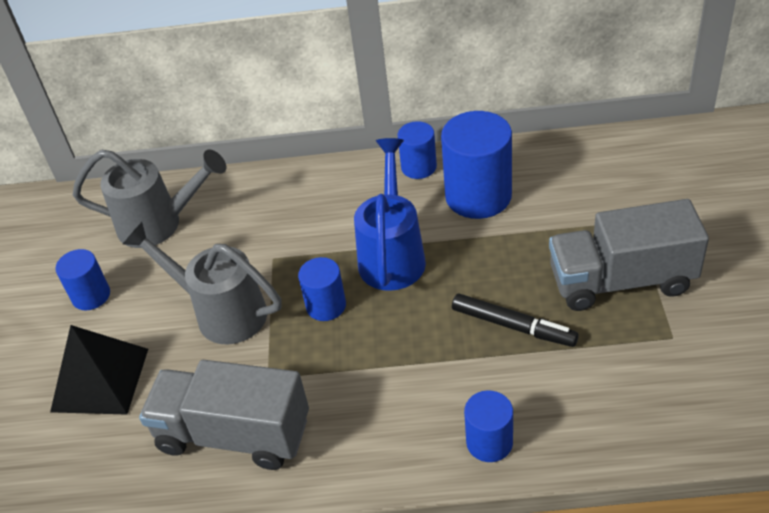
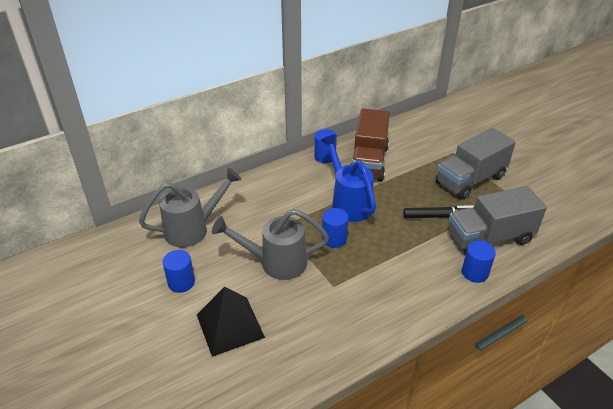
camera: 35 degrees left, 5 degrees down
grey truck [139,360,309,470] -> grey truck moved to [448,186,547,255]
blue cylinder [441,111,512,219] -> brown truck [351,108,390,182]

